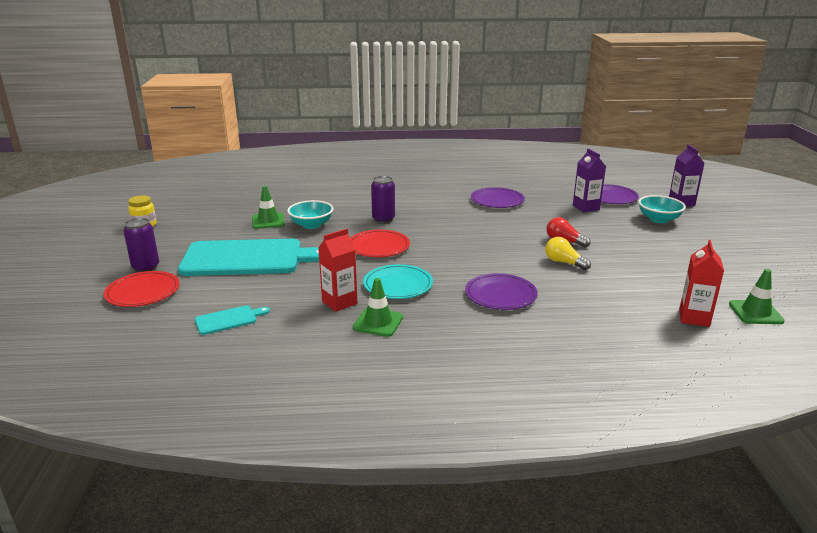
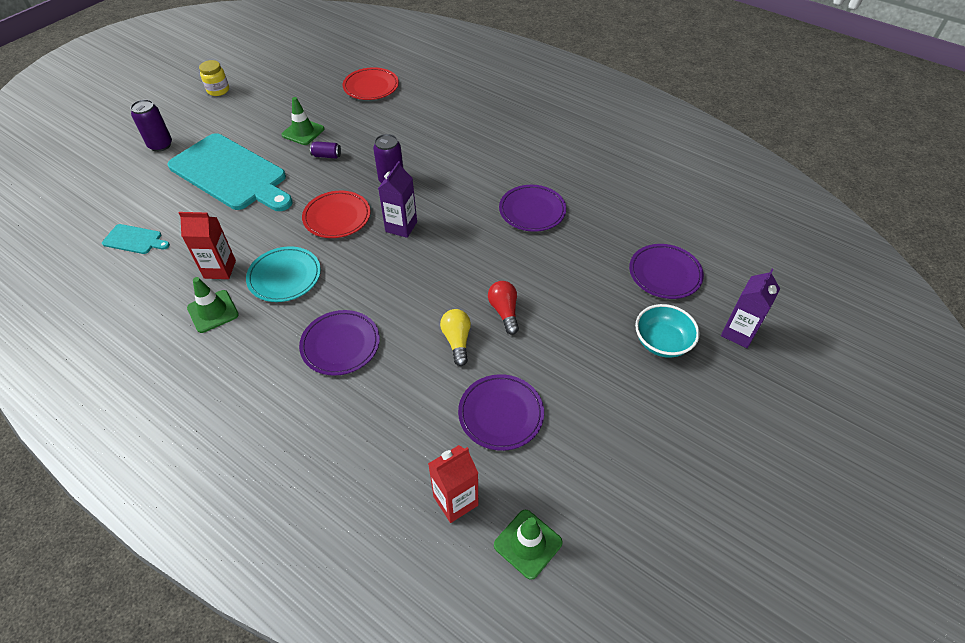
camera: 40 degrees right, 25 degrees up
red plate [104,271,180,307] -> red plate moved to [343,67,399,100]
turquoise bowl [287,200,334,229] -> purple can [310,141,341,159]
purple carton [573,149,606,212] -> purple carton moved to [378,161,417,238]
none -> purple plate [458,374,544,451]

